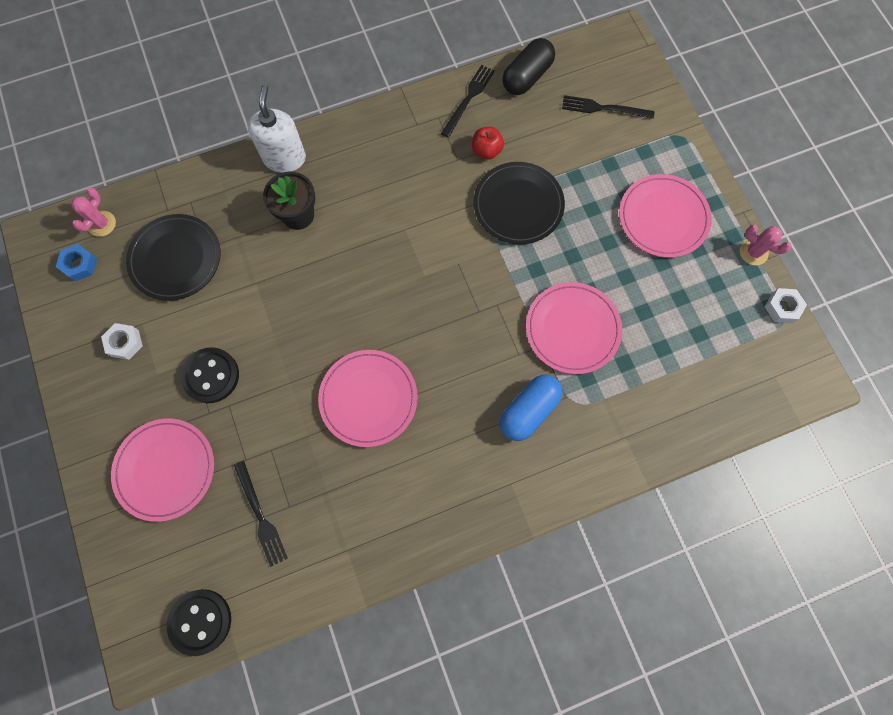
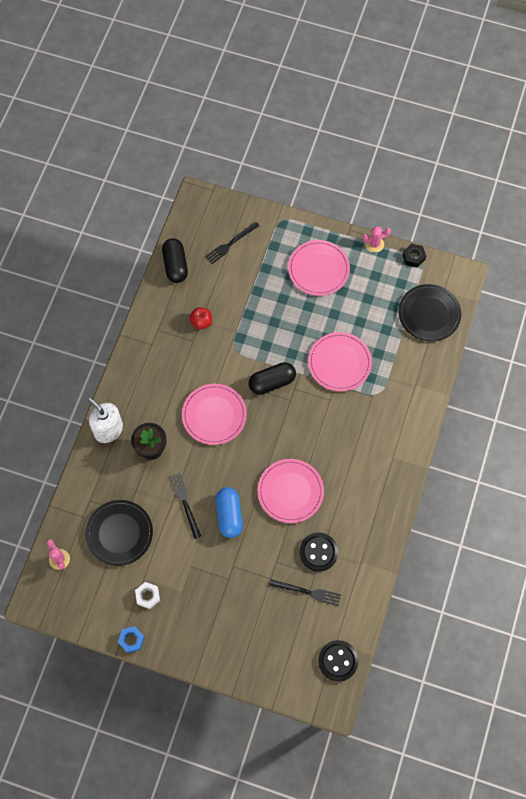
camera: 50 degrees left, 5 degrees down
blue nut [56,244,97,282] -> blue nut moved to [118,626,145,653]
pink plate [111,419,214,522] -> pink plate moved to [182,384,247,445]
black button [181,347,239,403] -> black button moved to [299,532,338,572]
black fork [441,65,495,138] -> black fork moved to [169,473,201,539]
black plate [474,162,565,244] -> black plate moved to [398,284,461,342]
blue capsule [500,375,563,441] -> blue capsule moved to [216,487,243,538]
white nut [764,288,807,323] -> black nut [403,244,426,267]
none -> black capsule [249,362,296,395]

